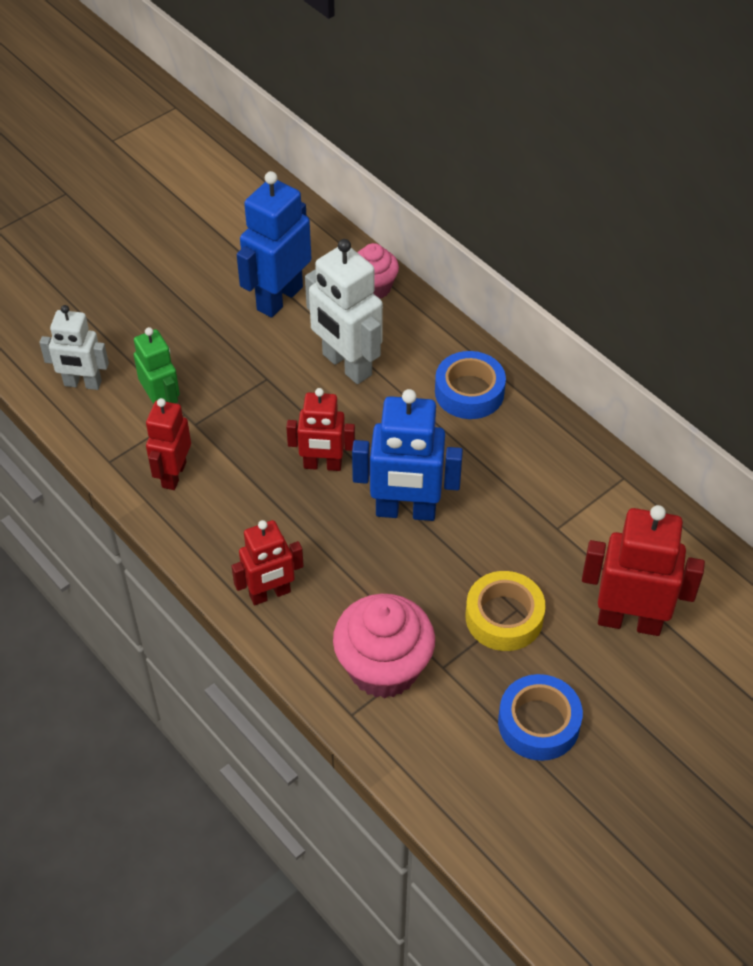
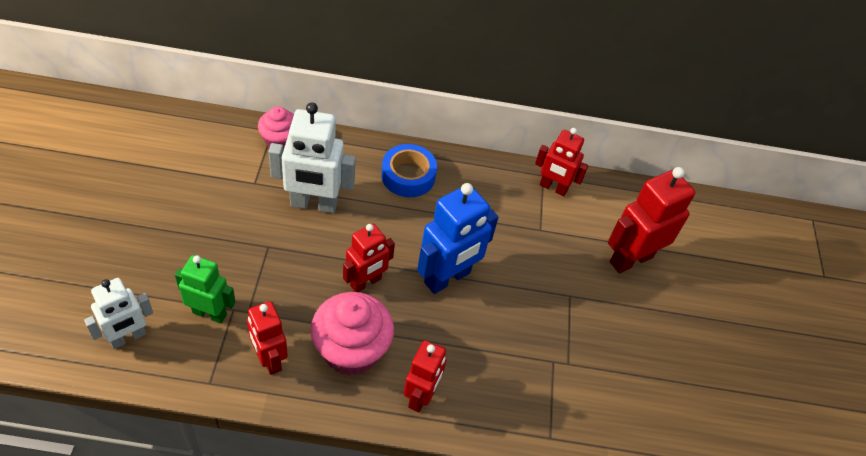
camera: 50 degrees left, 0 degrees up
blue robot [237,171,311,318] -> none
pink cupcake [333,594,435,698] -> pink cupcake moved to [311,292,394,376]
yellow tape [466,571,546,651] -> none
blue tape [498,674,583,761] -> none
none -> red robot [535,128,588,196]

